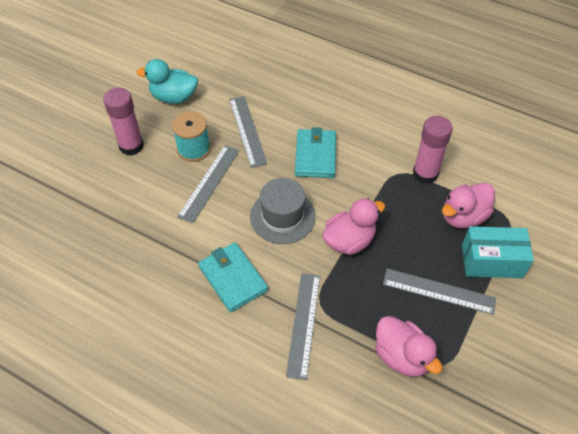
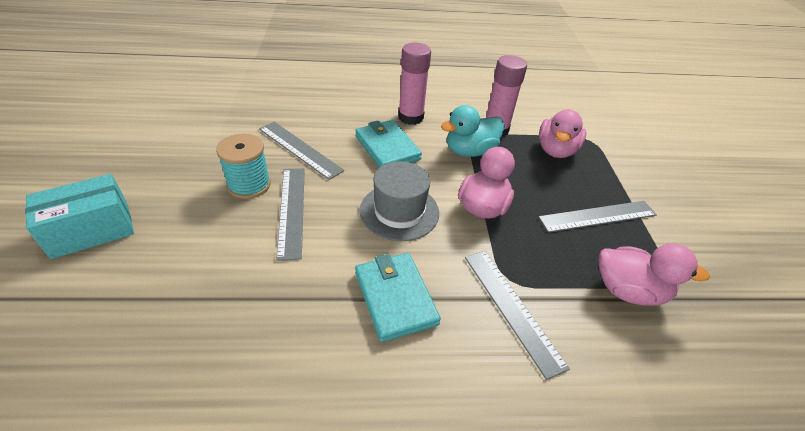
camera: 35 degrees left, 10 degrees down
pink glue stick [103,87,144,156] -> pink glue stick moved to [398,43,431,125]
turquoise duck [137,59,198,104] -> turquoise duck moved to [441,105,504,157]
turquoise wallet [198,242,268,312] -> turquoise wallet turned 45 degrees clockwise [355,253,441,342]
turquoise box [462,226,534,278] -> turquoise box moved to [25,174,134,259]

